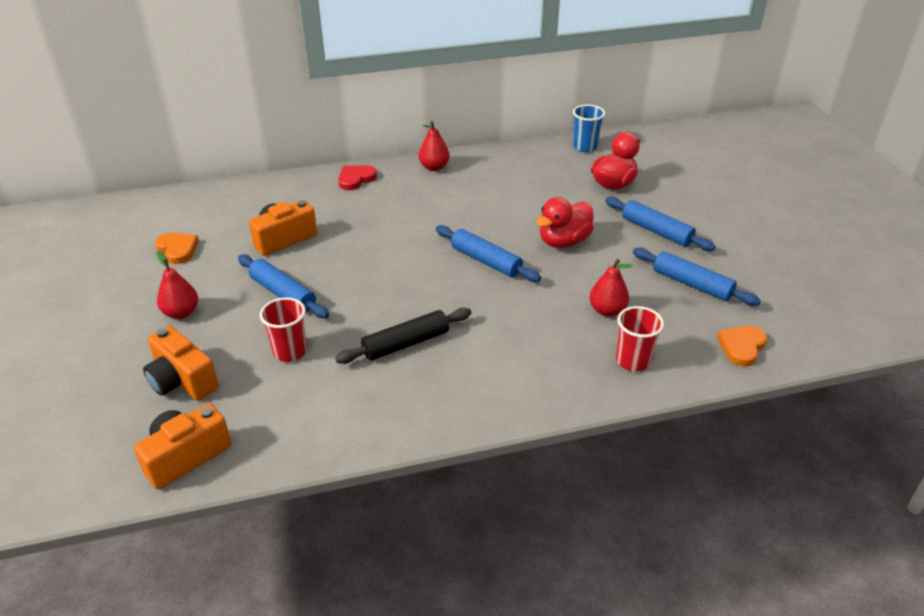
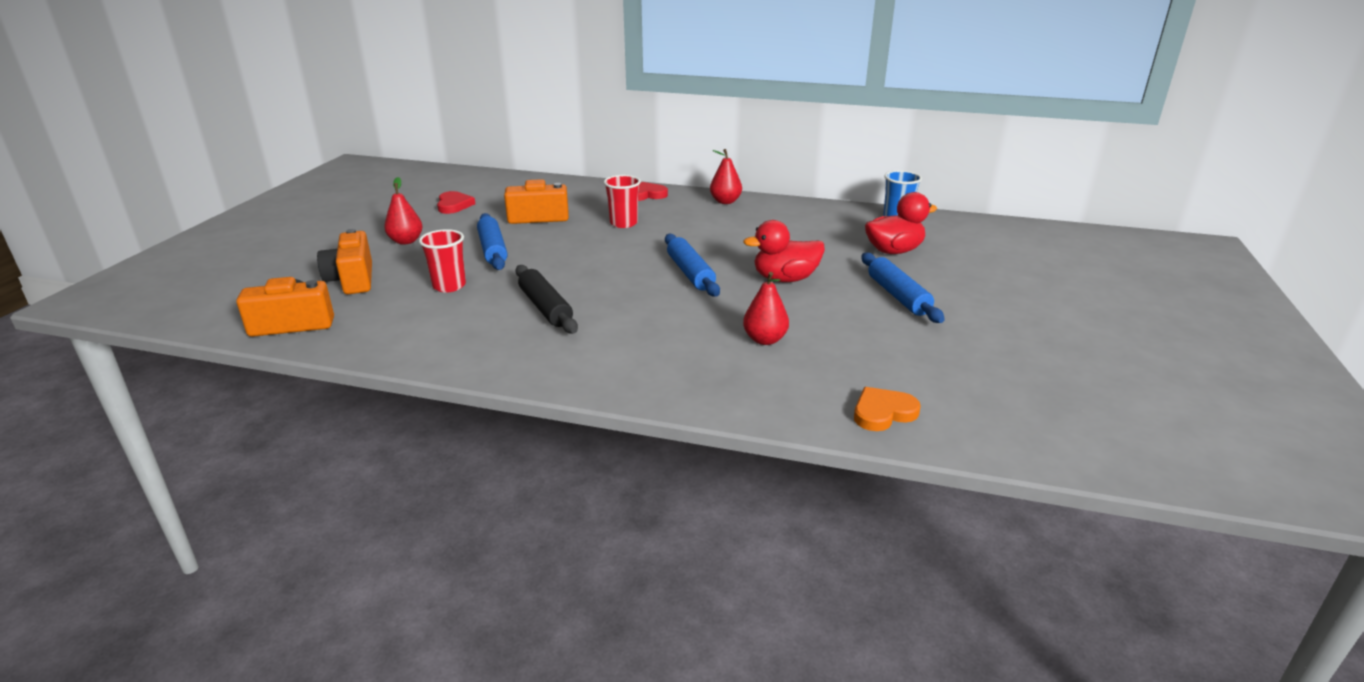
camera: 30 degrees right, 10 degrees down
orange heart [155,233,199,264] -> red heart [437,191,475,214]
black rolling pin [335,308,472,364] -> black rolling pin turned 60 degrees clockwise [515,265,578,333]
red cup [616,306,664,371] -> red cup moved to [604,175,641,228]
blue rolling pin [633,248,761,306] -> none

